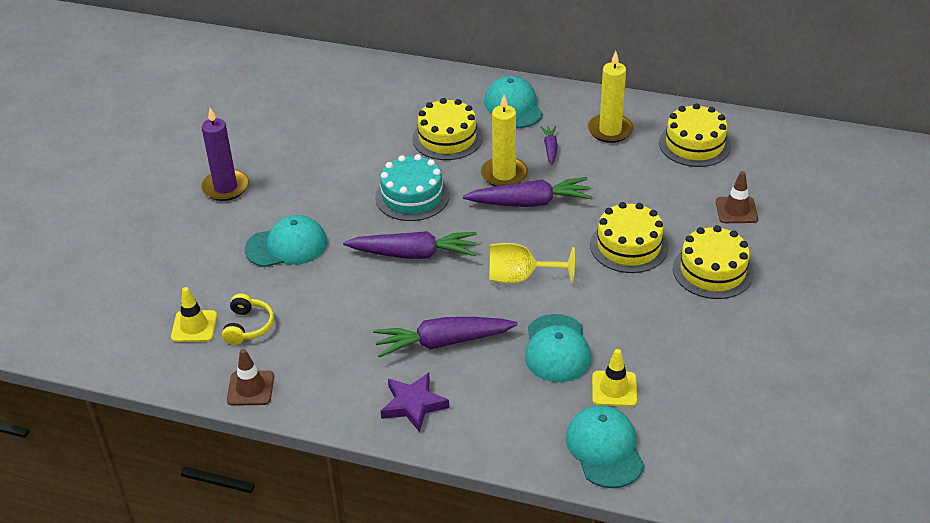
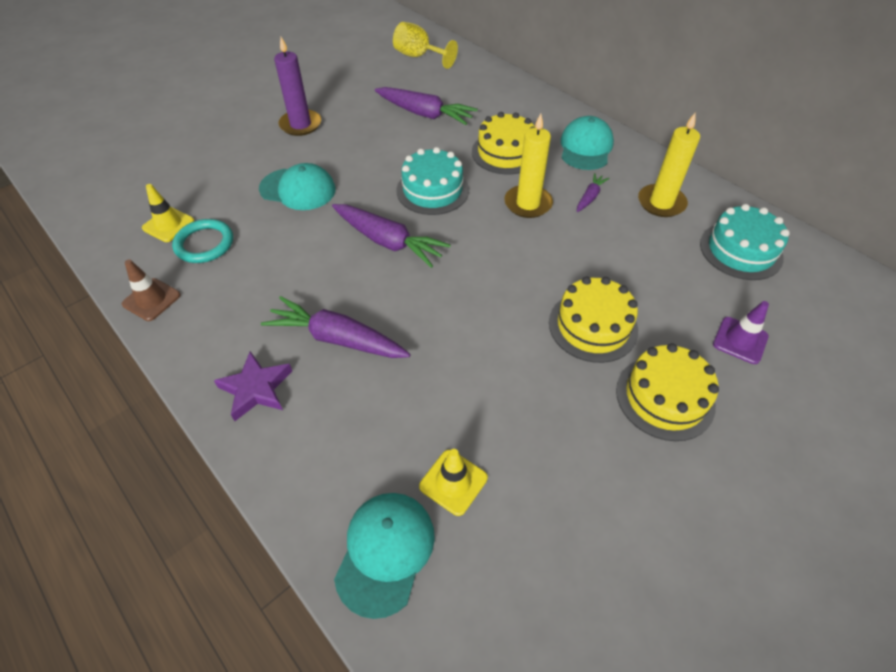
camera: 30 degrees right, 10 degrees up
yellow headphones [222,293,274,345] -> turquoise ring [172,219,233,263]
purple carrot [463,177,592,207] -> purple carrot moved to [375,87,478,125]
yellow goblet [489,243,575,284] -> yellow goblet moved to [393,22,458,69]
turquoise cap [525,314,591,382] -> none
yellow cake [659,103,731,167] -> turquoise cake [700,204,790,280]
brown traffic cone [716,171,758,223] -> purple traffic cone [713,301,769,364]

